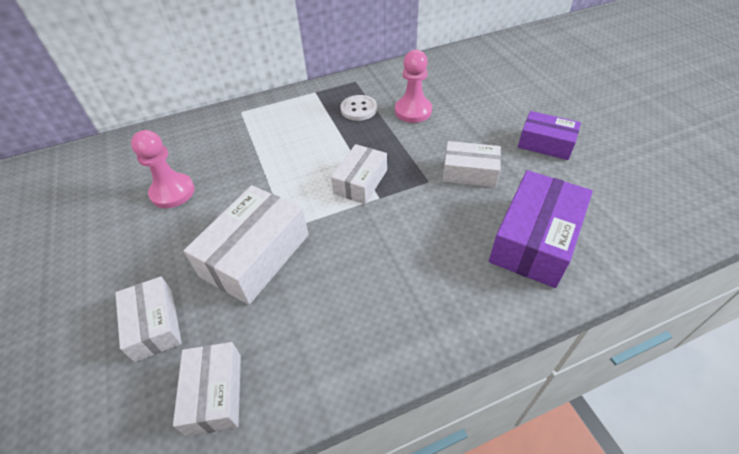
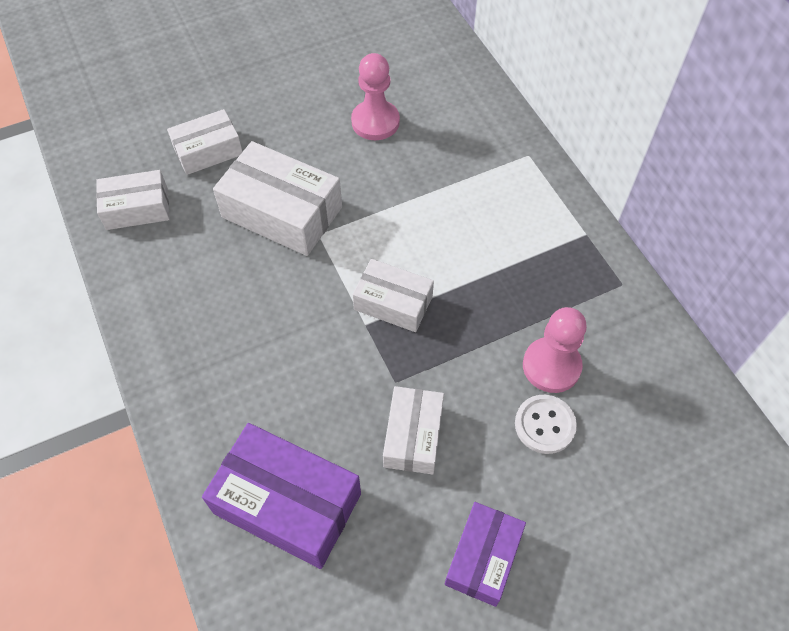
camera: 85 degrees right, 10 degrees up
white button [340,95,377,121] -> white button moved to [515,395,577,454]

